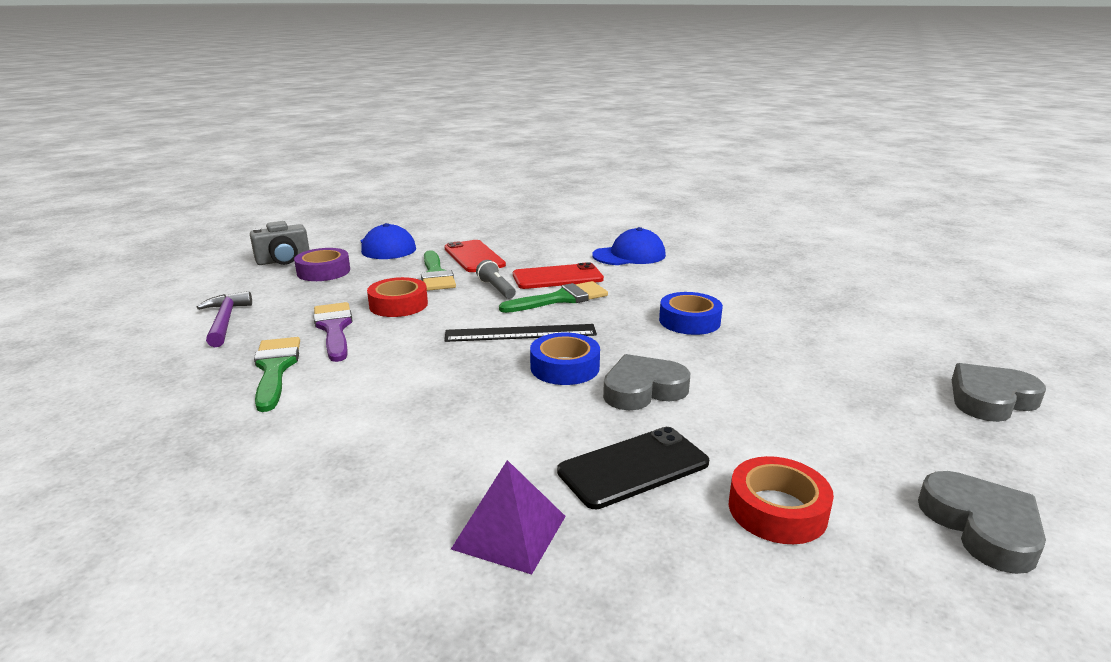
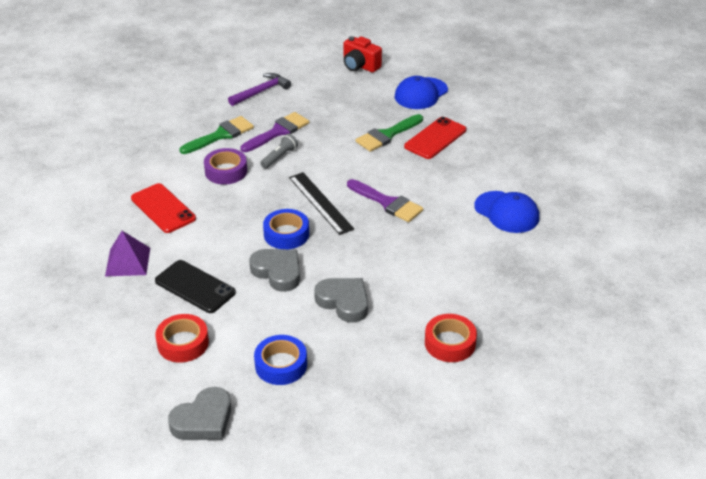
camera: 65 degrees right, 15 degrees up
grey camera [250,221,309,265] -> red camera [344,36,382,72]
purple tape [294,248,350,281] -> purple tape moved to [204,148,247,185]
red tape [367,277,428,317] -> red tape moved to [425,314,477,362]
grey flashlight [476,260,516,299] -> grey flashlight moved to [260,134,298,169]
green brush [499,281,608,313] -> purple brush [347,179,423,222]
red phone [513,262,604,289] -> red phone moved to [131,183,196,233]
blue tape [659,292,723,335] -> blue tape moved to [254,335,307,385]
grey heart [952,363,1046,422] -> grey heart moved to [314,278,368,323]

